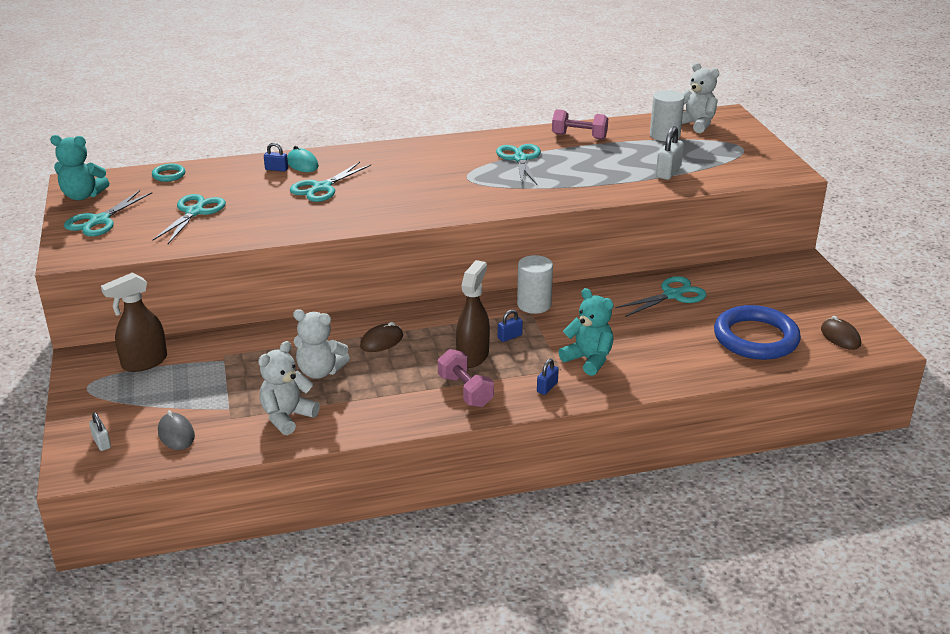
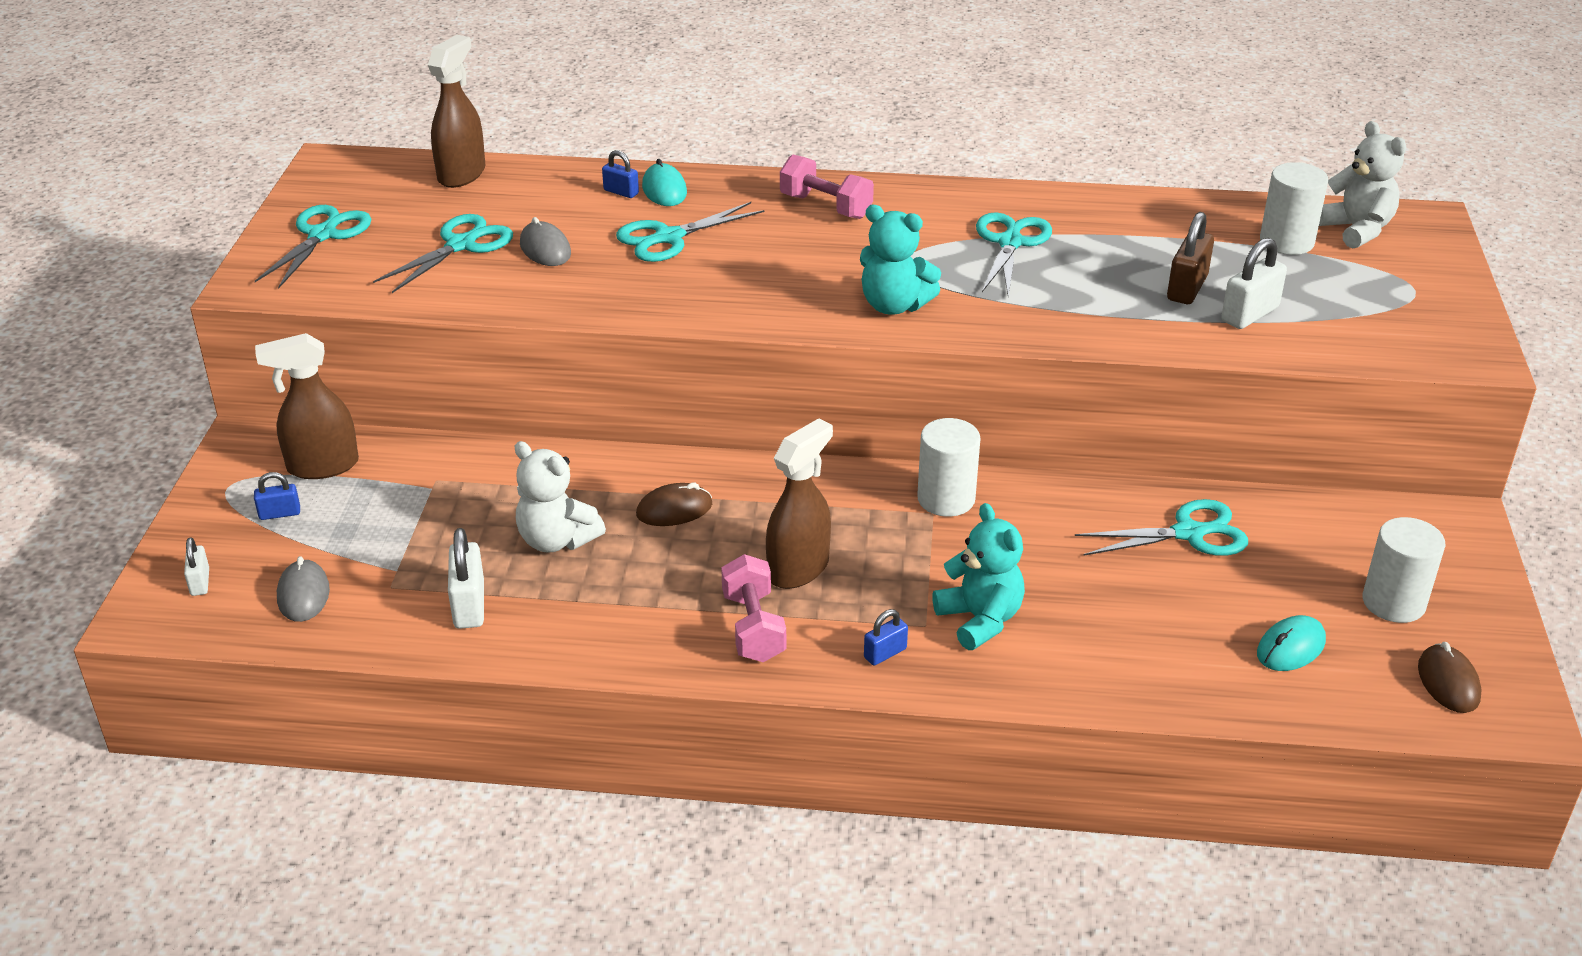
camera: 20 degrees right, 5 degrees up
turquoise teddy bear [50,135,109,200] -> turquoise teddy bear moved to [860,205,941,315]
turquoise scissors [64,190,152,236] -> turquoise scissors turned 150 degrees clockwise [255,205,371,289]
turquoise ring [152,164,185,182] -> brown spray bottle [428,35,485,188]
white teddy bear [258,341,320,435] -> white padlock [448,528,484,629]
blue padlock [498,310,523,342] -> blue padlock moved to [254,472,300,520]
pink dumbbell [552,109,608,140] -> pink dumbbell moved to [780,155,874,219]
blue ring [714,305,801,360] -> turquoise mouse [1257,615,1326,671]
none -> grey mouse [520,217,571,266]
none -> brown padlock [1167,212,1214,304]
none -> white cylinder [1362,517,1446,623]

